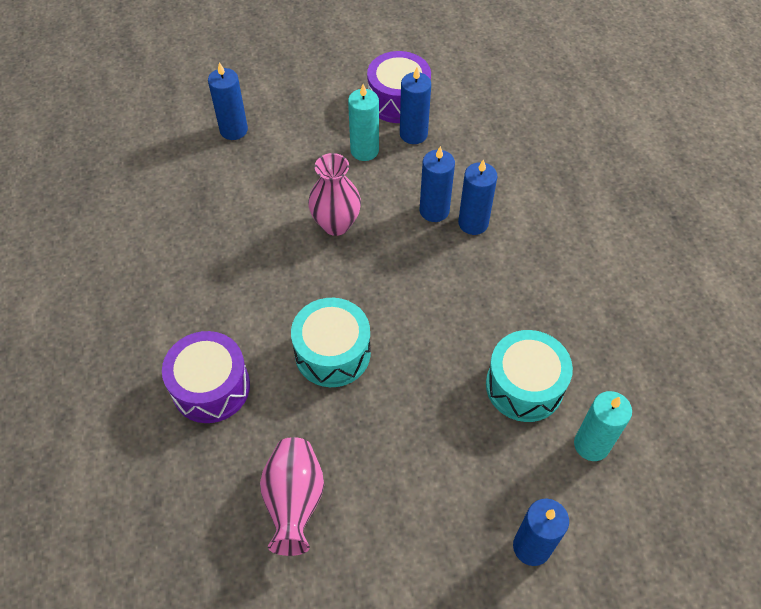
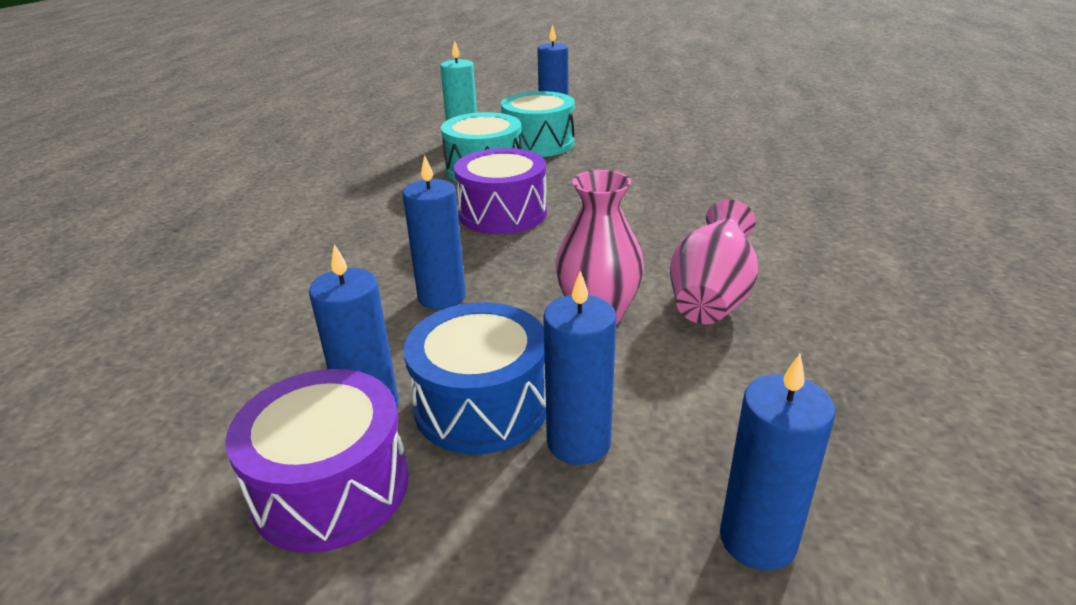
camera: 155 degrees left, 25 degrees down
purple drum [162,331,250,423] -> purple drum moved to [454,148,547,234]
pink vase [260,437,324,556] -> pink vase moved to [670,199,758,324]
turquoise drum [291,298,371,387] -> turquoise drum moved to [501,91,575,157]
turquoise candle [348,84,379,161] -> blue drum [404,302,546,454]
blue candle [458,159,497,235] -> blue candle moved to [543,271,616,465]

